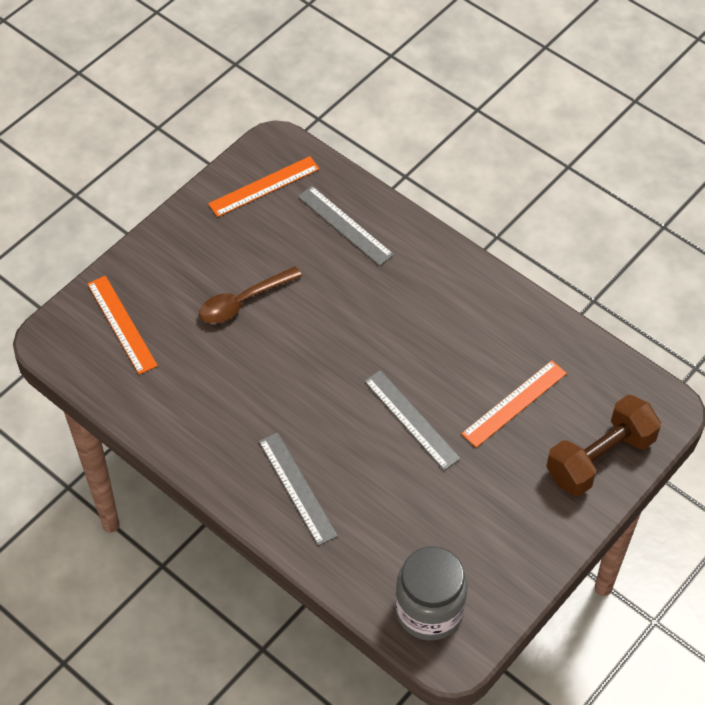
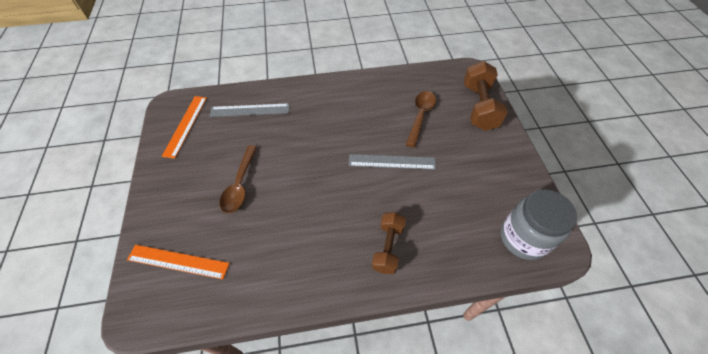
camera: 50 degrees left, 0 degrees up
grey ruler [259,432,338,546] -> brown dumbbell [372,212,406,274]
orange ruler [461,361,567,448] -> brown spoon [406,91,436,148]

